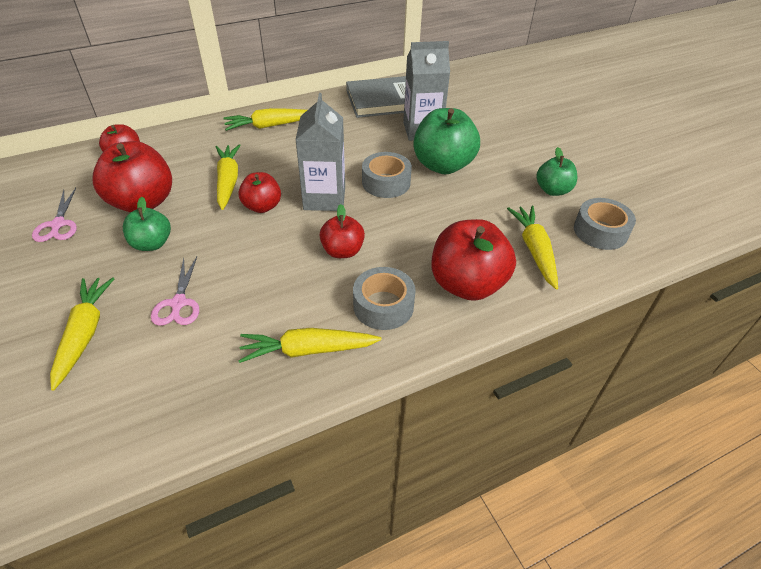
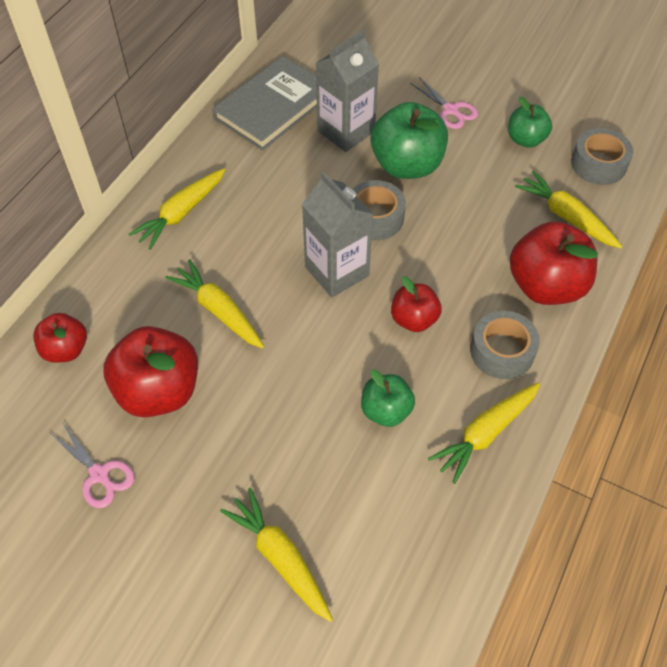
camera: 35 degrees left, 10 degrees up
green apple [123,197,171,251] -> green apple moved to [361,369,415,427]
pink scissors [151,257,199,326] -> pink scissors moved to [410,77,478,129]
red apple [238,172,281,213] -> none

